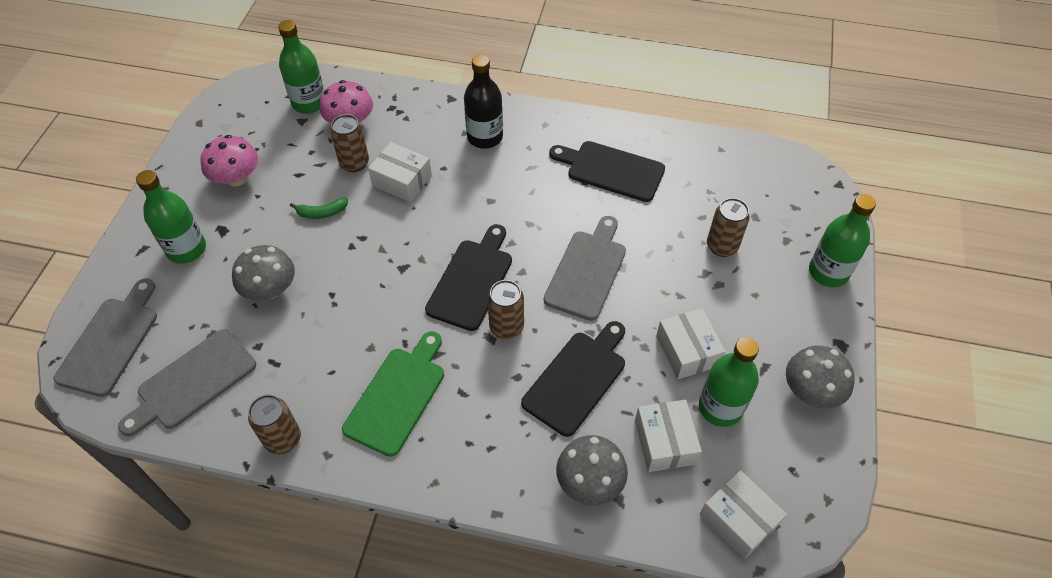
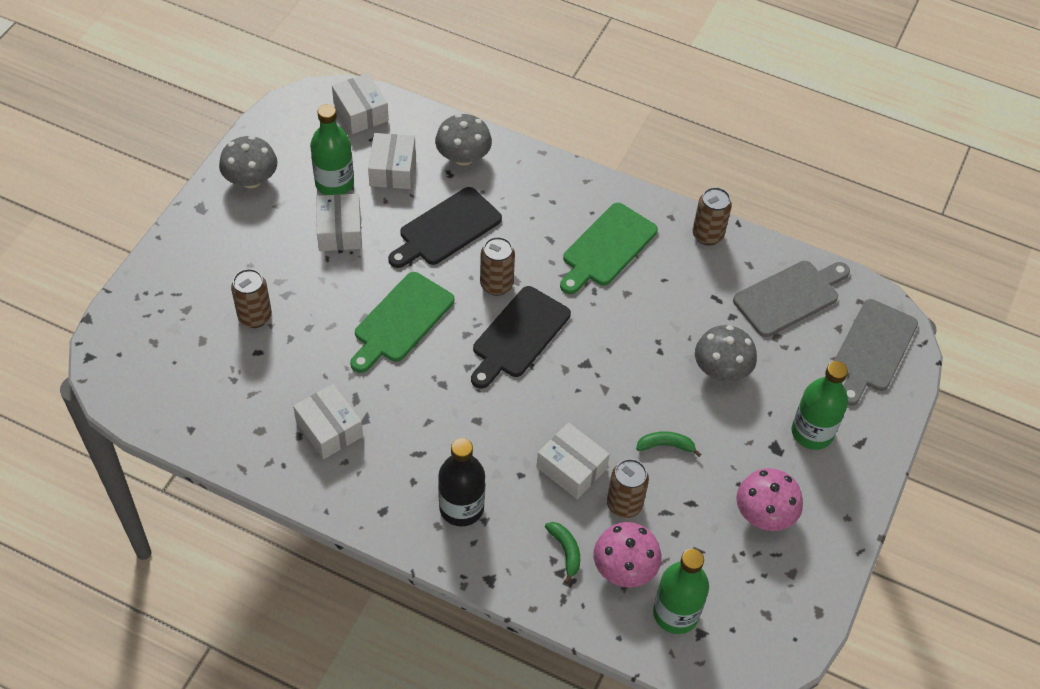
camera: 170 degrees left, 0 degrees up
grey cutting board [544,216,626,321] -> green cutting board [350,272,454,373]
black cutting board [549,141,665,202] -> white box [293,384,363,459]
green bottle [809,194,876,287] -> none
none -> green banana [545,522,580,584]

